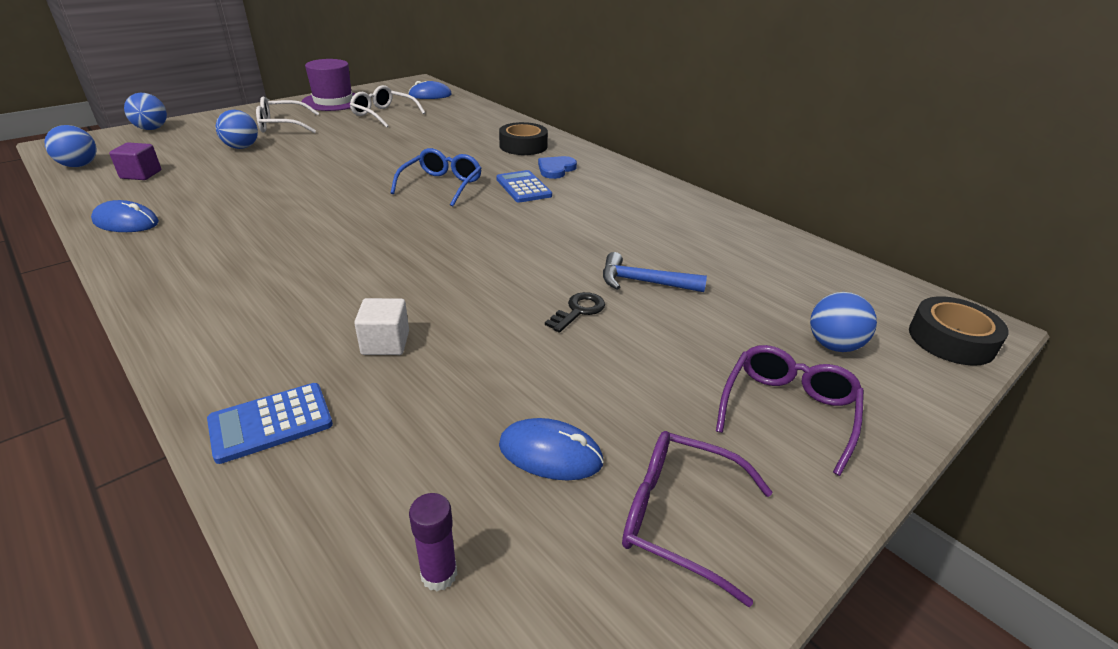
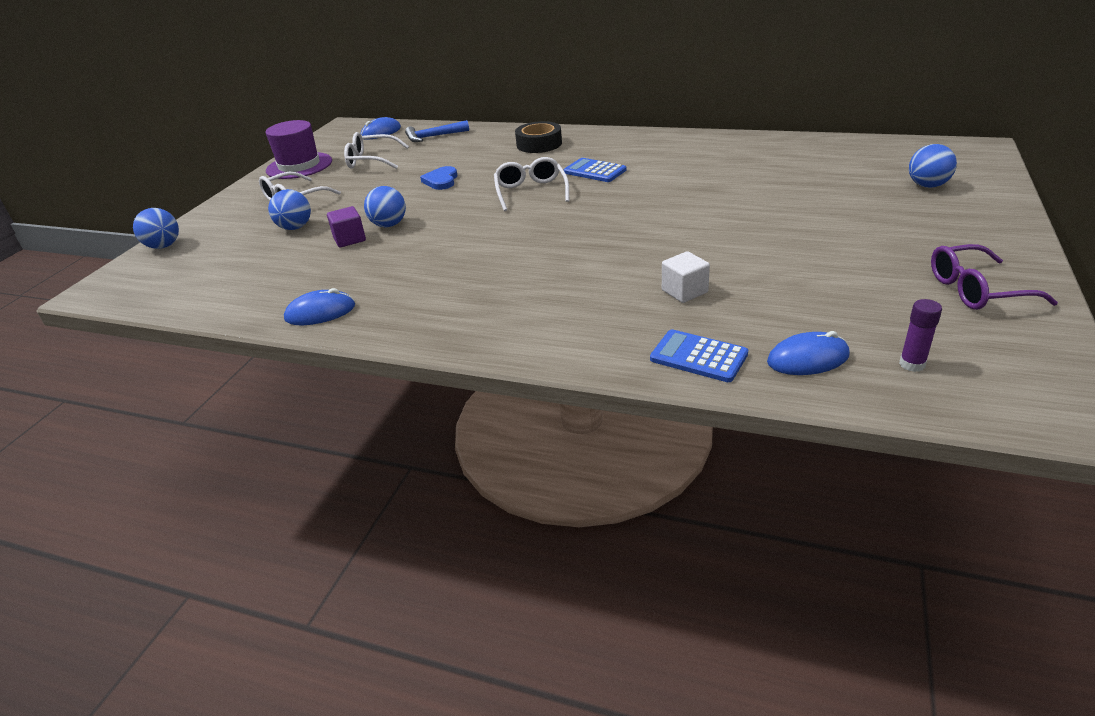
camera: 25 degrees left, 0 degrees up
blue ball [44,125,97,167] -> blue ball moved to [364,186,406,228]
purple cube [109,142,161,180] -> purple cube moved to [327,206,366,247]
blue calculator [207,383,333,464] -> blue calculator turned 90 degrees clockwise [650,329,748,382]
blue glasses [391,148,482,207] -> white glasses [494,157,569,211]
blue mouse [499,418,604,480] -> blue mouse moved to [767,331,850,375]
blue heart [538,156,577,179] -> blue heart moved to [420,166,457,190]
black key [545,292,605,332] -> none
blue hammer [603,252,707,292] -> blue hammer moved to [405,120,469,142]
purple glasses [716,345,864,476] -> none
black tape [909,296,1009,366] -> none

